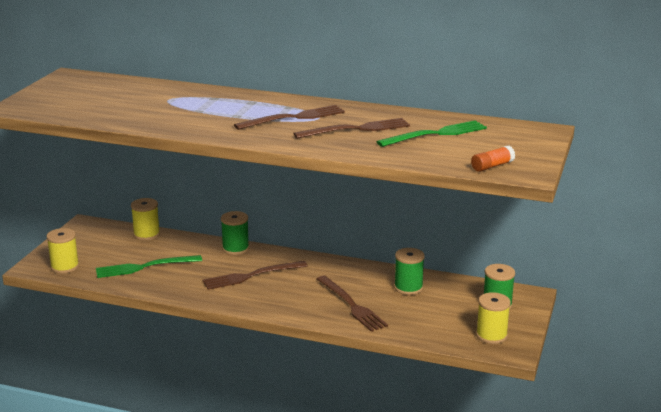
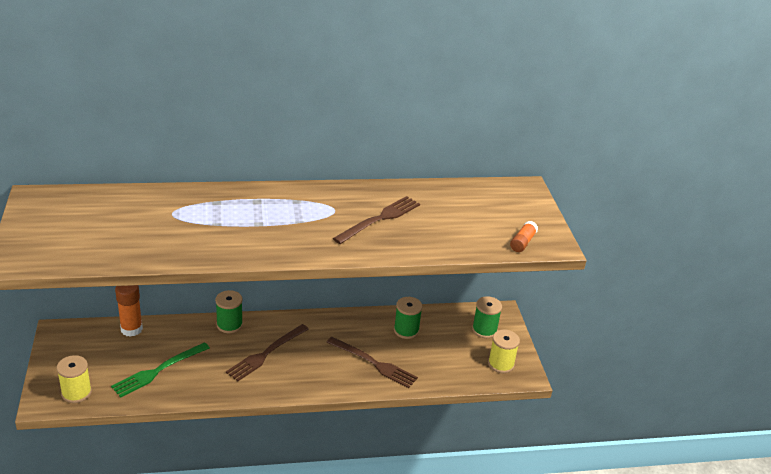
camera: 30 degrees left, 10 degrees up
yellow spool [131,198,160,241] -> orange glue stick [115,285,143,337]
brown fork [234,105,345,130] -> none
green fork [377,120,487,147] -> none

